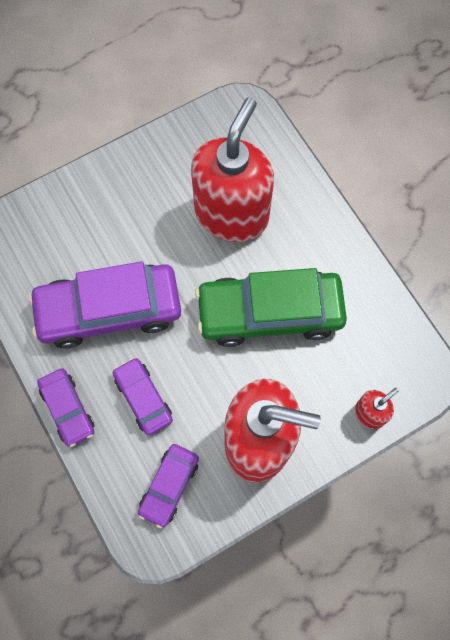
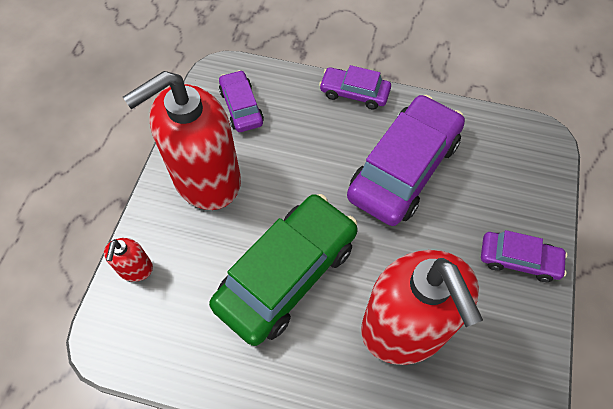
camera: 135 degrees right, 10 degrees down
purple car [113,357,173,436] -> purple car moved to [481,230,567,282]

